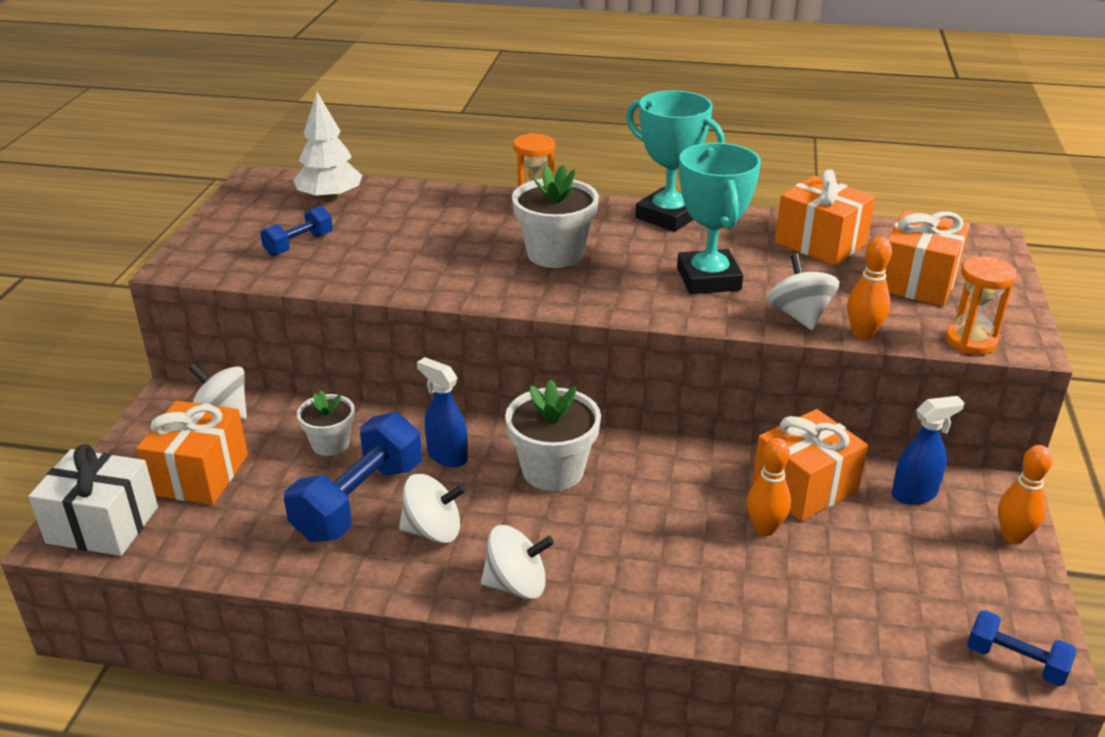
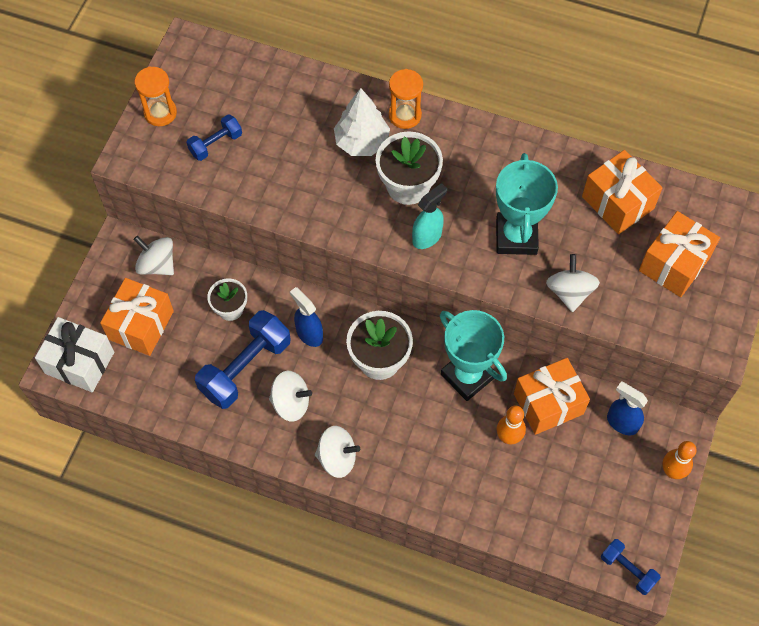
camera: 10 degrees right, 30 degrees up
white tree [294,92,362,203] -> white tree moved to [334,88,390,156]
turquoise trophy [626,90,725,232] -> turquoise trophy moved to [440,310,507,401]
orange bowling pin [847,237,892,340] -> none
blue spray bottle [892,396,965,505] -> blue spray bottle turned 135 degrees counterclockwise [607,382,648,436]
orange hourglass [945,256,1017,355] -> orange hourglass moved to [135,66,177,126]
none -> turquoise spray bottle [412,183,447,249]

